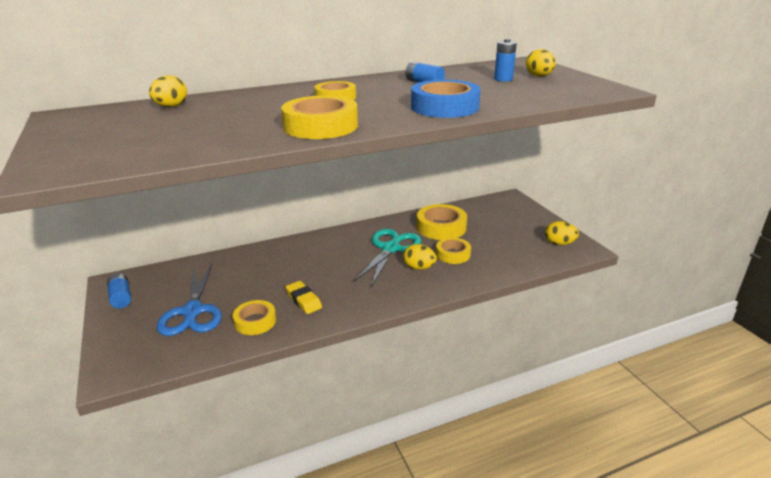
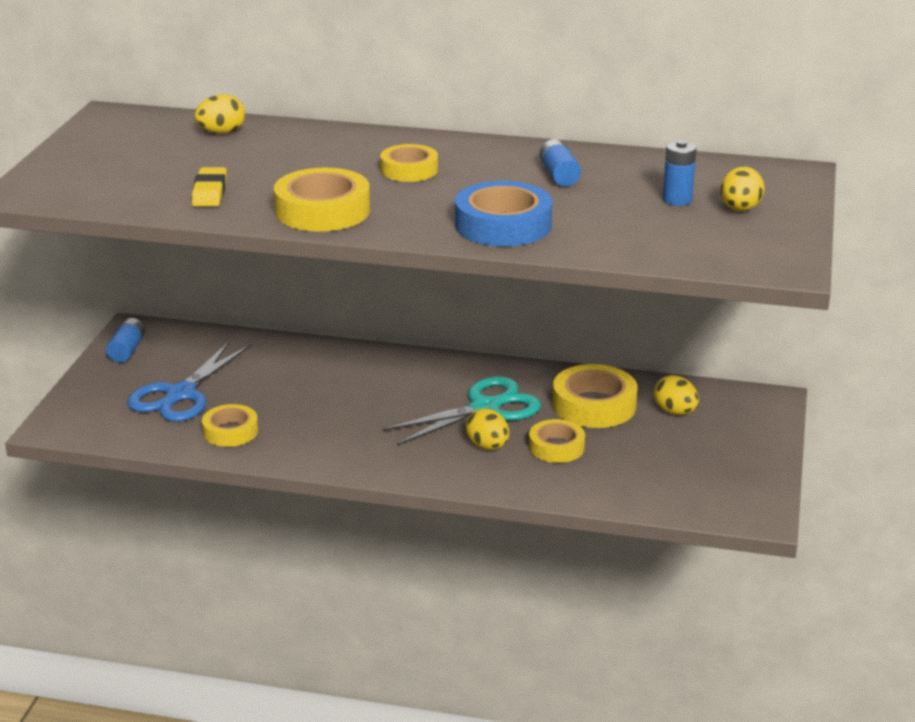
camera: 35 degrees right, 0 degrees up
yellow eraser [286,281,322,314] -> yellow eraser moved to [192,167,227,206]
yellow egg [545,221,579,245] -> yellow egg moved to [654,375,699,415]

